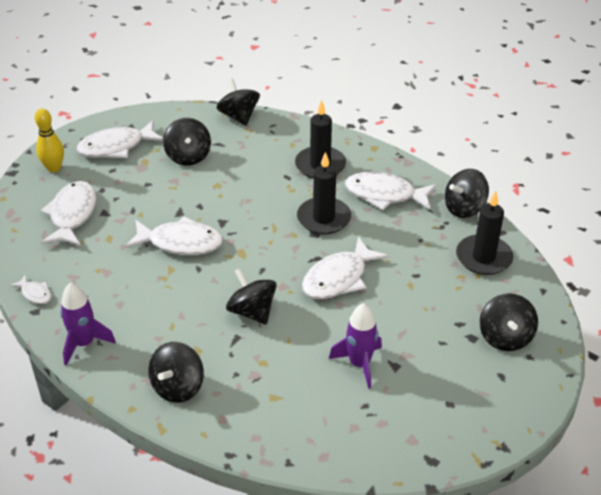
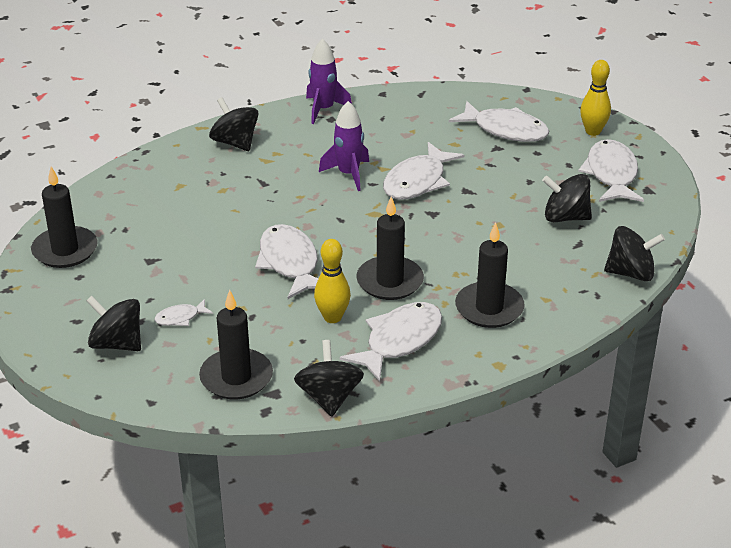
camera: 115 degrees right, 5 degrees down
white fish [10,274,52,304] -> white fish moved to [154,299,213,326]
black spinning top [226,268,277,324] -> none
purple rocket [329,303,382,389] -> purple rocket moved to [319,101,369,191]
none -> black candle [31,167,98,268]
none -> yellow bowling pin [314,239,351,323]

